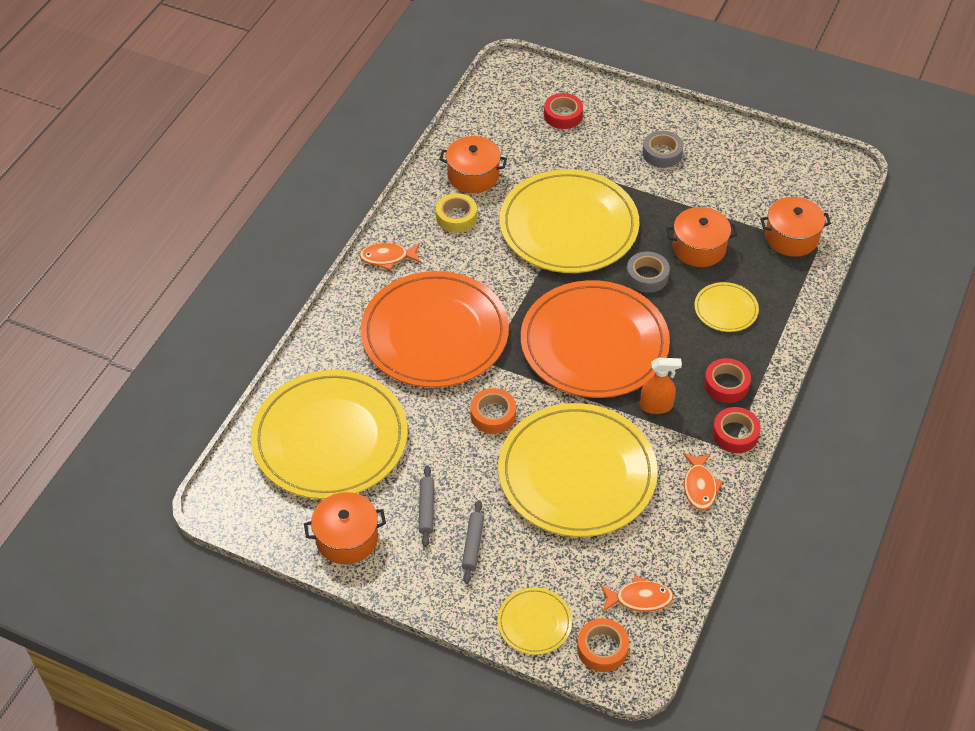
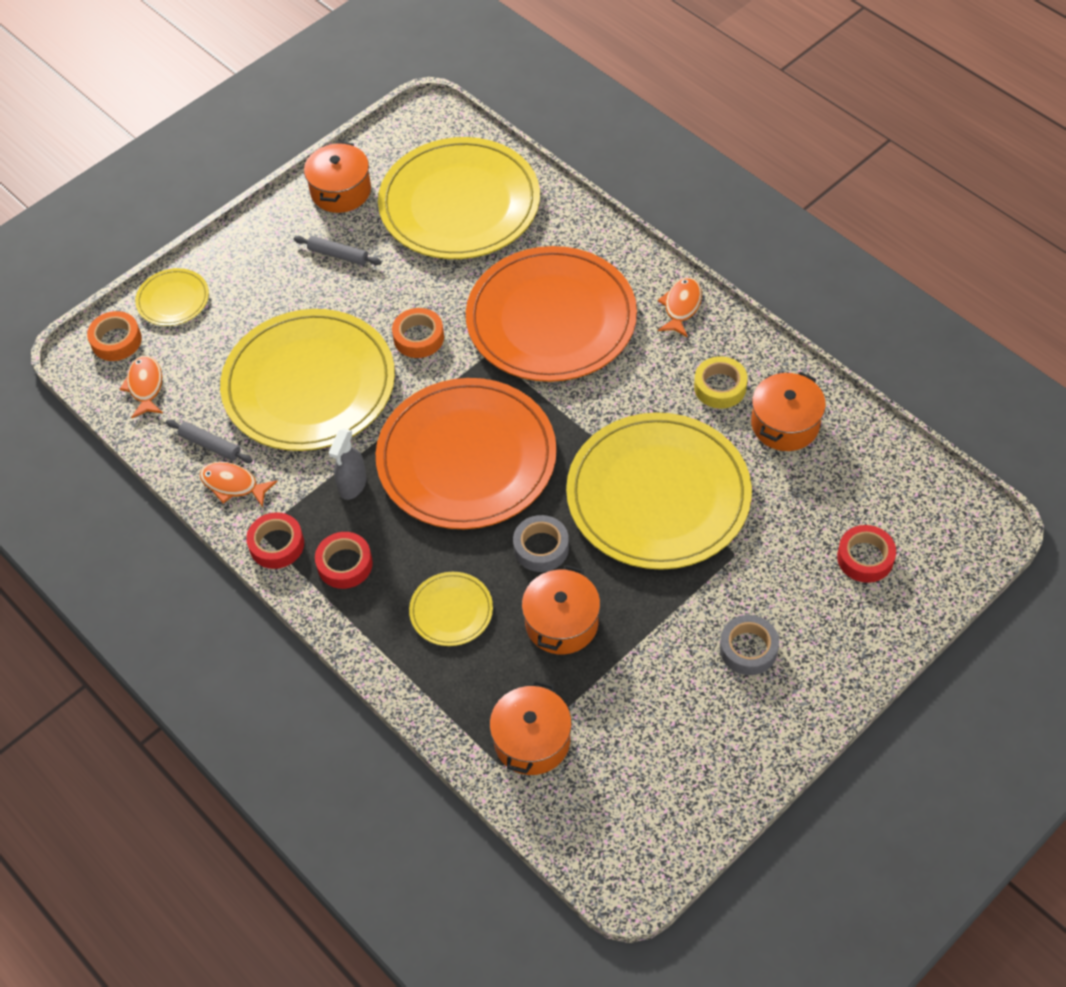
camera: 115 degrees right, 5 degrees up
grey rolling pin [462,500,484,584] -> grey rolling pin moved to [166,419,253,463]
orange fish [600,575,674,612] -> orange fish turned 150 degrees clockwise [120,356,163,418]
orange spray bottle [640,358,682,414] -> grey spray bottle [328,428,367,500]

